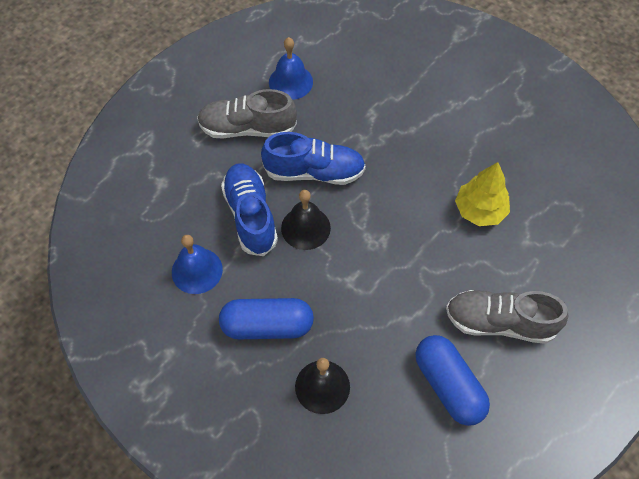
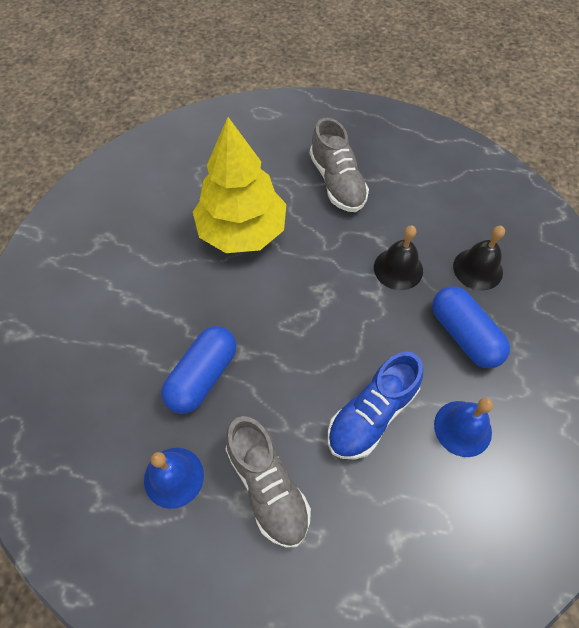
camera: 120 degrees left, 0 degrees up
blue shoe [261,132,366,185] -> none
black bell [281,190,331,250] -> black bell moved to [374,225,423,290]
blue capsule [415,335,490,426] -> blue capsule moved to [161,326,236,414]
yellow tree [455,162,510,226] -> yellow tree [193,117,286,253], size x1.73

